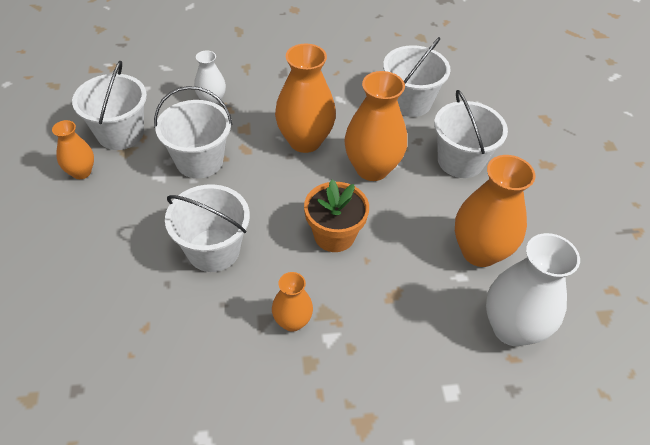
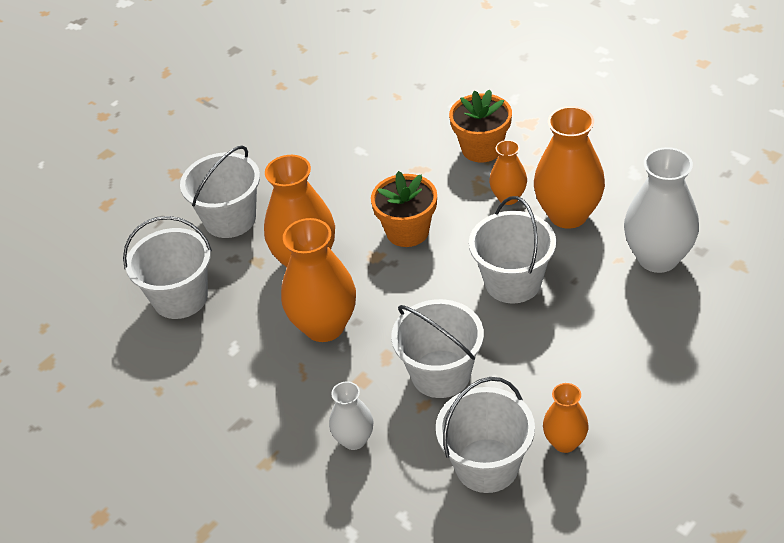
camera: 125 degrees left, 5 degrees down
orange vase [455,155,535,267] -> orange vase moved to [534,106,605,229]
white vase [486,233,580,346] -> white vase moved to [624,147,699,273]
none -> orange flower pot [449,89,512,162]

